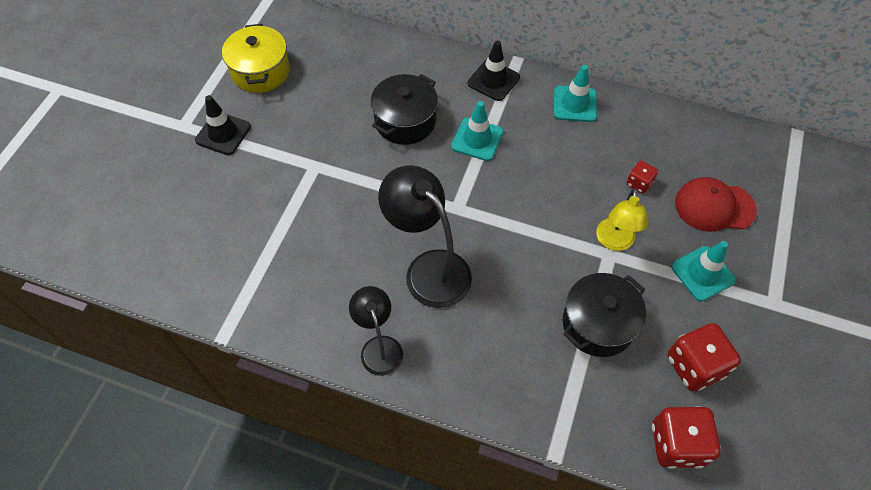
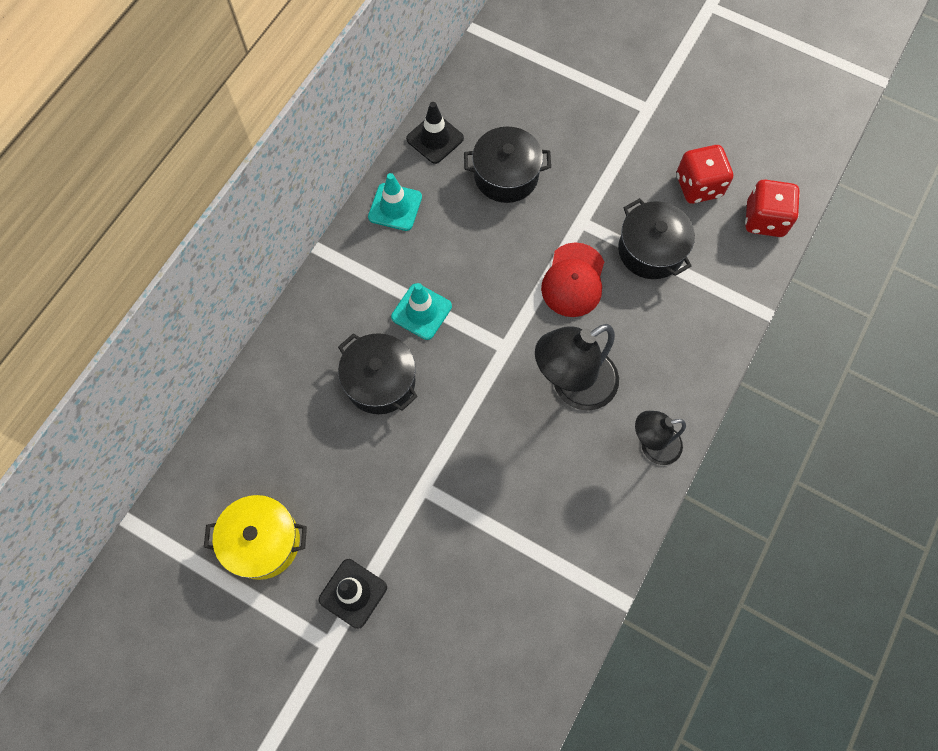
camera: 80 degrees left, 10 degrees up
black traffic cone [468,40,520,101] -> black traffic cone moved to [406,102,464,164]
yellow lamp [596,188,648,251] -> none
red dice [626,161,658,194] -> black pot [464,126,551,203]
turquoise traffic cone [671,241,736,301] -> none
red cap [675,177,757,232] -> red cap moved to [541,243,604,317]

